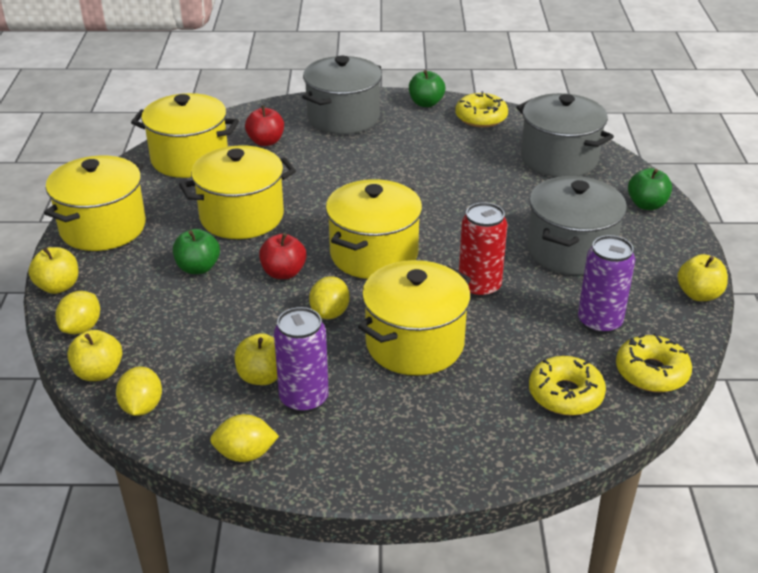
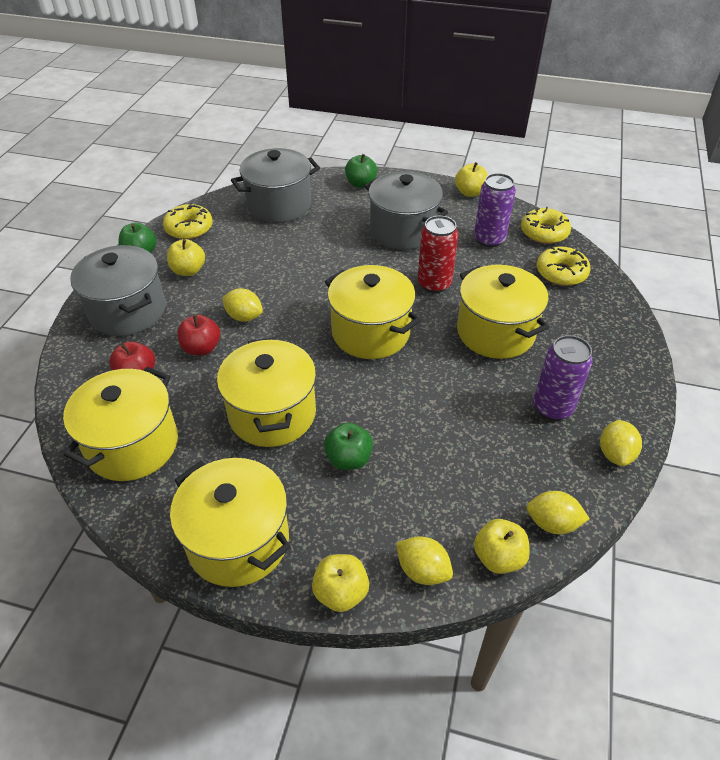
camera: 75 degrees left, 10 degrees up
yellow apple [235,333,278,385] -> yellow apple moved to [167,239,205,276]
red apple [259,233,306,279] -> red apple moved to [177,315,220,355]
yellow lemon [309,276,350,319] -> yellow lemon moved to [222,288,263,322]

